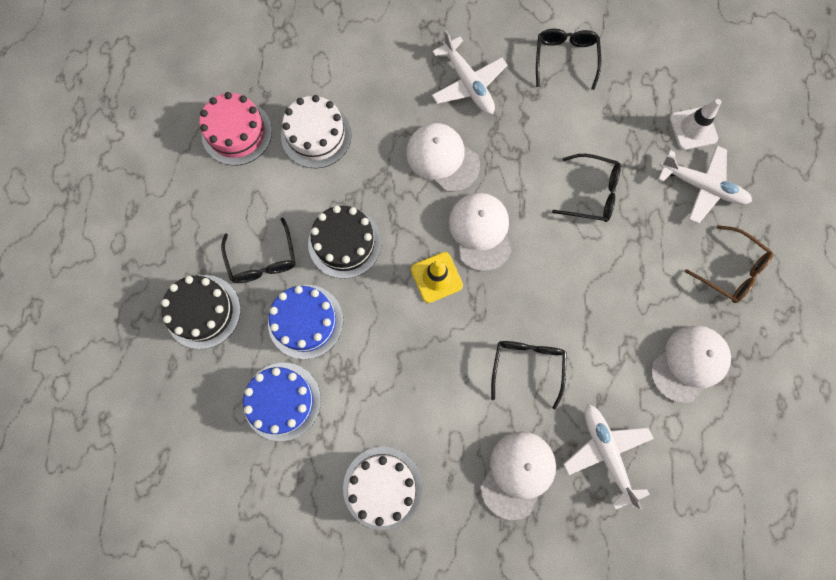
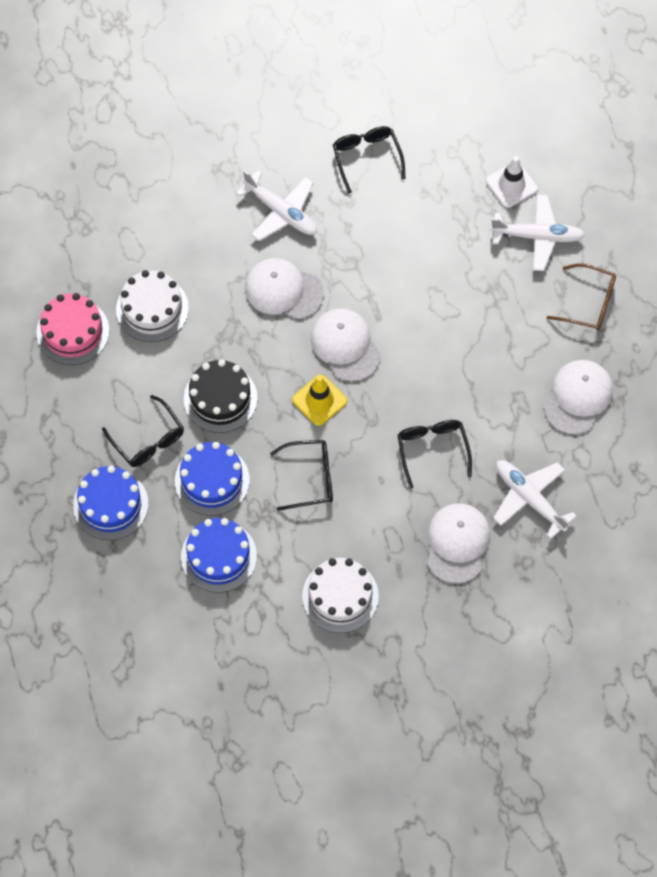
camera: 20 degrees left, 10 degrees down
black cake [161,275,241,349] -> blue cake [73,466,148,540]
black glasses [552,154,621,222] -> black glasses moved to [270,440,333,511]

